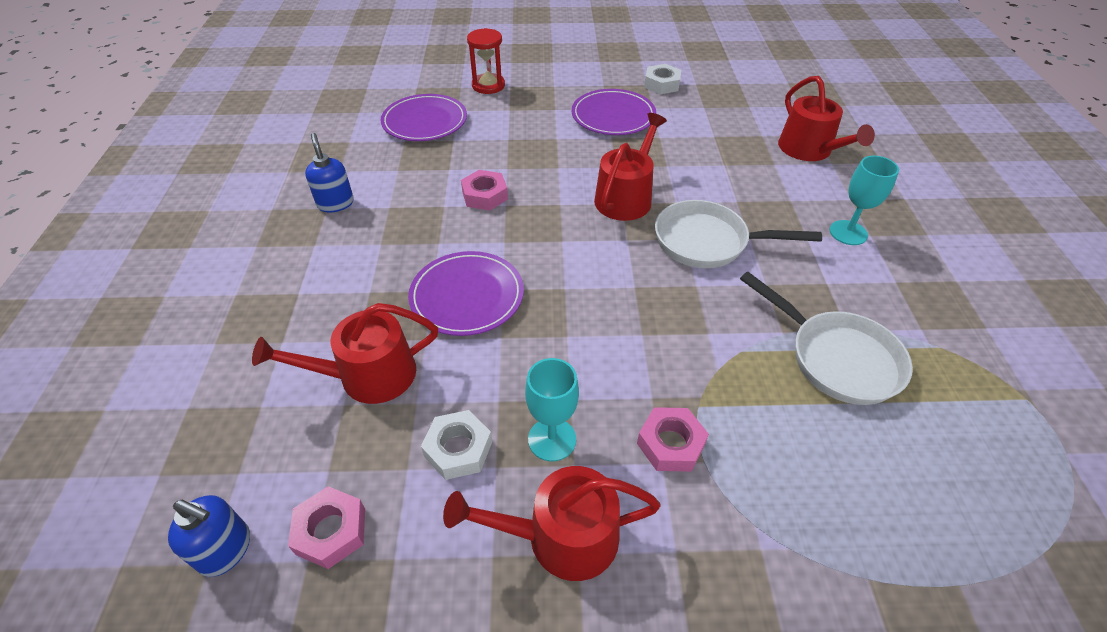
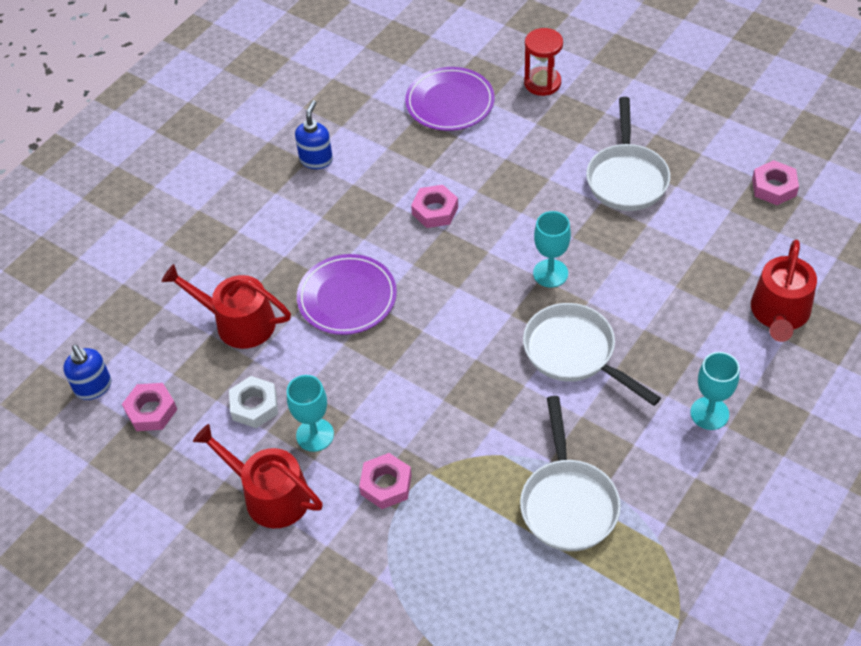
camera: 40 degrees right, 5 degrees up
purple plate [572,89,656,135] -> white pan [586,97,670,211]
red watering can [594,113,667,221] -> turquoise goblet [533,211,571,288]
white nut [644,64,681,94] -> none
none -> pink nut [752,160,799,205]

